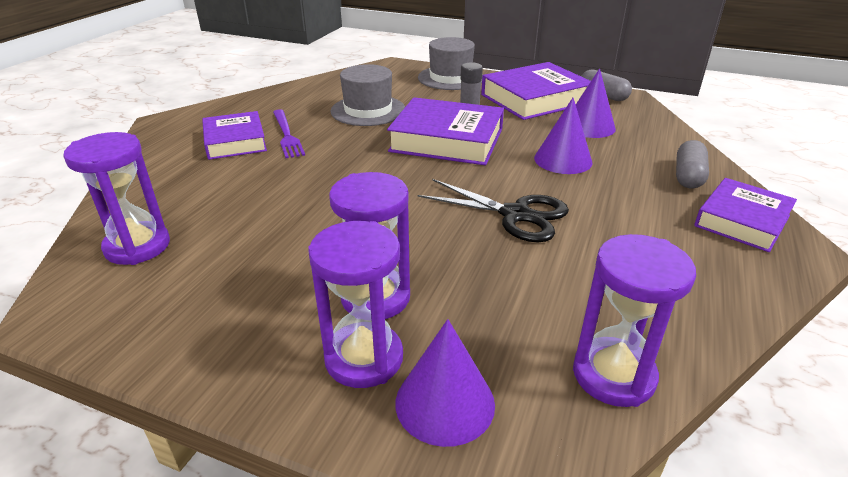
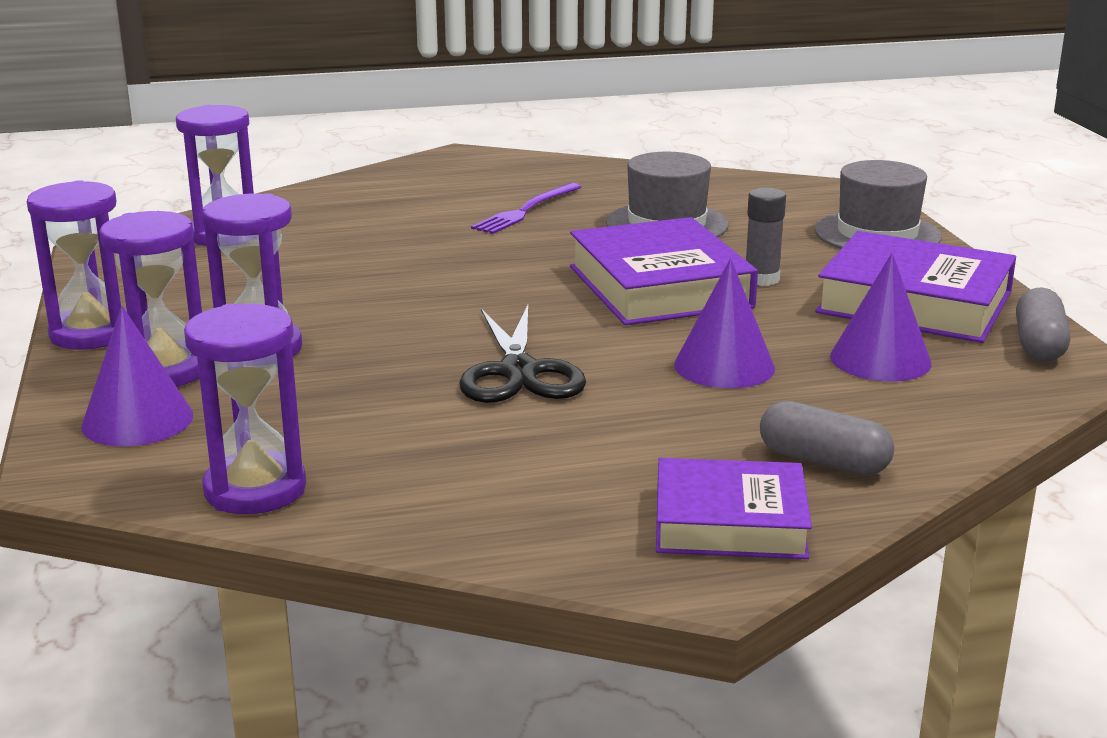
camera: 55 degrees right, 10 degrees down
purple book [202,111,267,160] -> none
grey capsule [676,140,709,189] -> grey capsule turned 45 degrees clockwise [760,401,894,475]
none -> purple hourglass [27,180,127,350]

